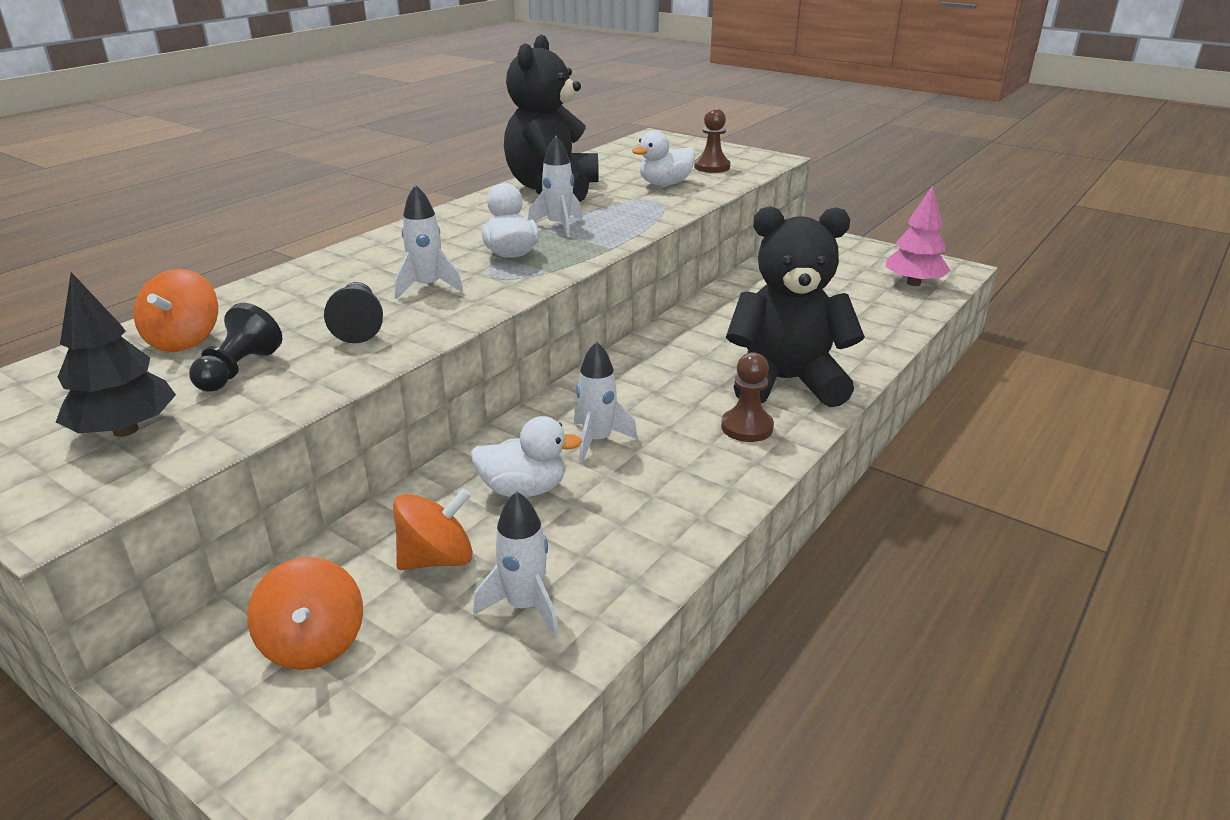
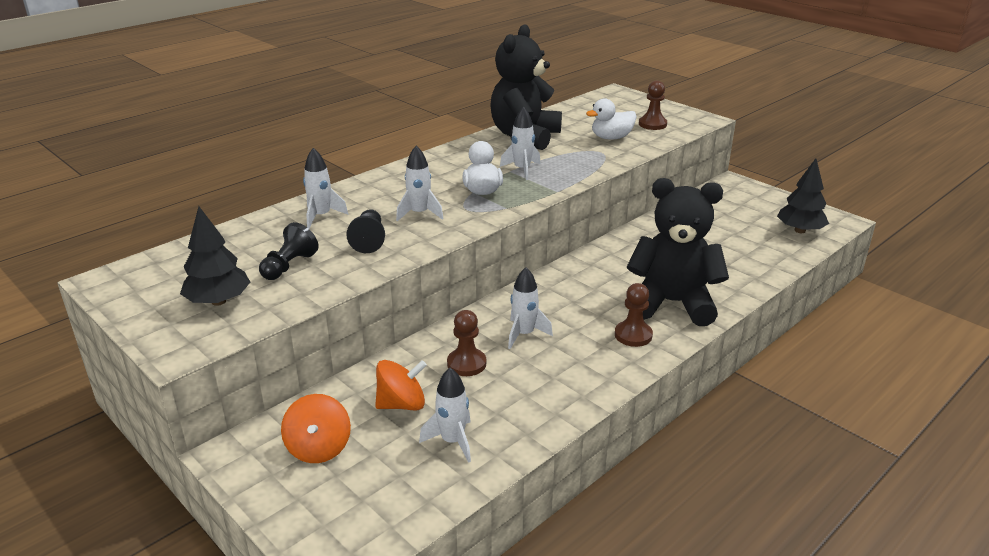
camera: 10 degrees right, 0 degrees up
orange spinning top [134,269,218,352] -> none
white duck [471,416,582,497] -> brown pawn [447,310,486,376]
pink tree [885,185,951,286] -> black tree [777,159,829,233]
none -> white rocket [303,148,348,229]

